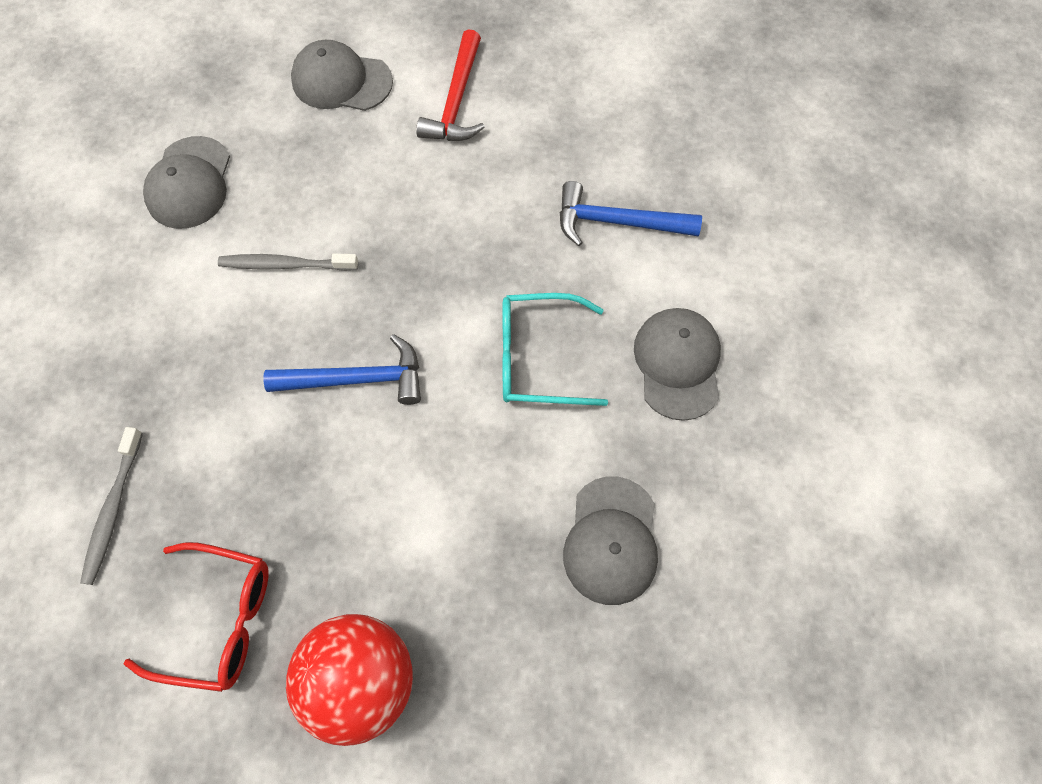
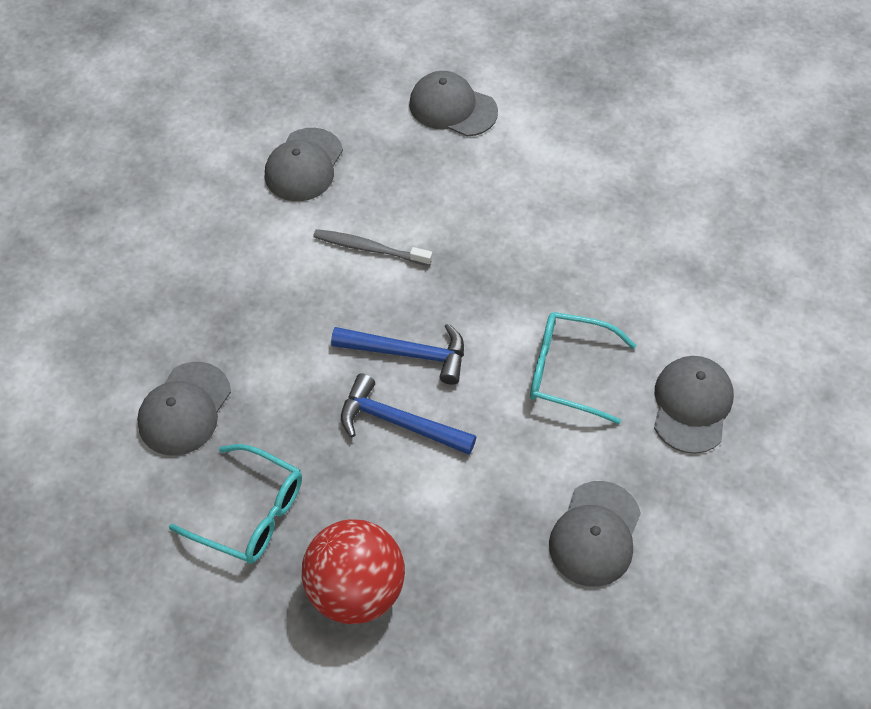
camera: 15 degrees right, 10 degrees down
grey toothbrush [80,427,143,585] -> grey cap [137,362,231,456]
red glasses [123,542,269,692] -> turquoise glasses [169,444,302,564]
red hammer [416,29,485,141] -> none
blue hammer [560,181,702,246] -> blue hammer moved to [341,373,476,455]

